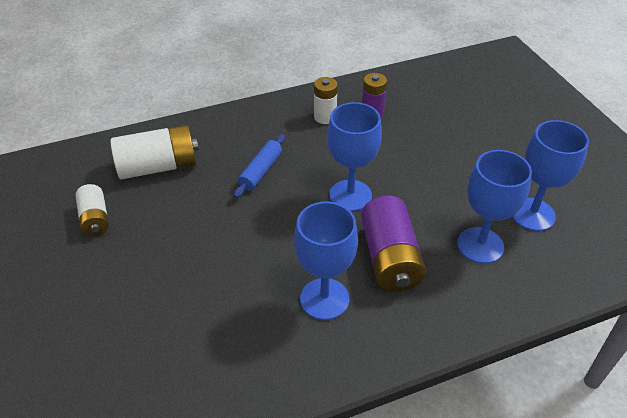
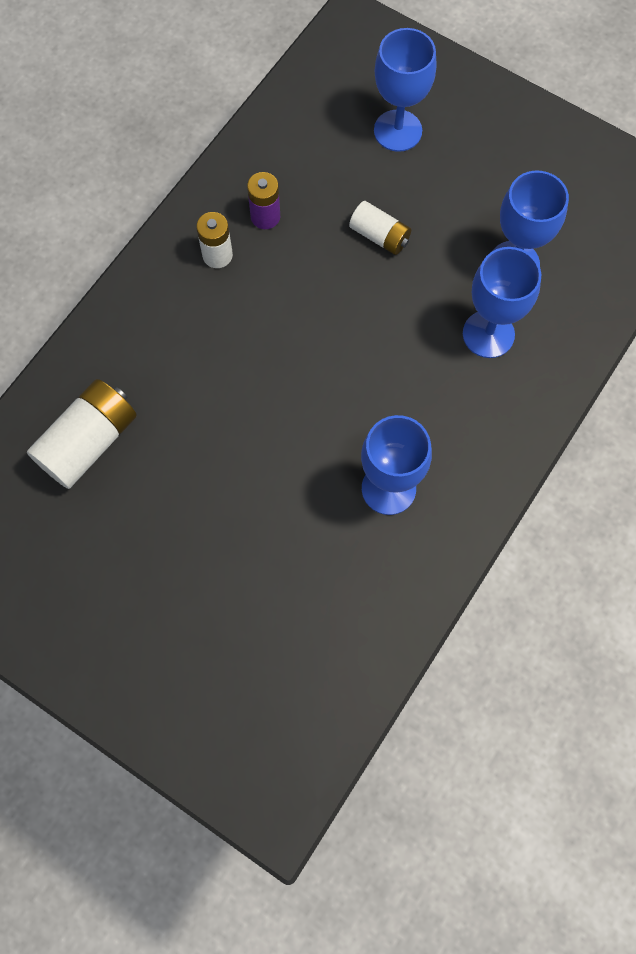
camera: 35 degrees left, 25 degrees up
white battery [76,184,109,236] -> white battery moved to [349,201,411,255]
blue rolling pin [234,134,285,198] -> none
blue goblet [327,102,382,211] -> blue goblet moved to [374,28,436,152]
purple battery [361,196,426,292] -> none

